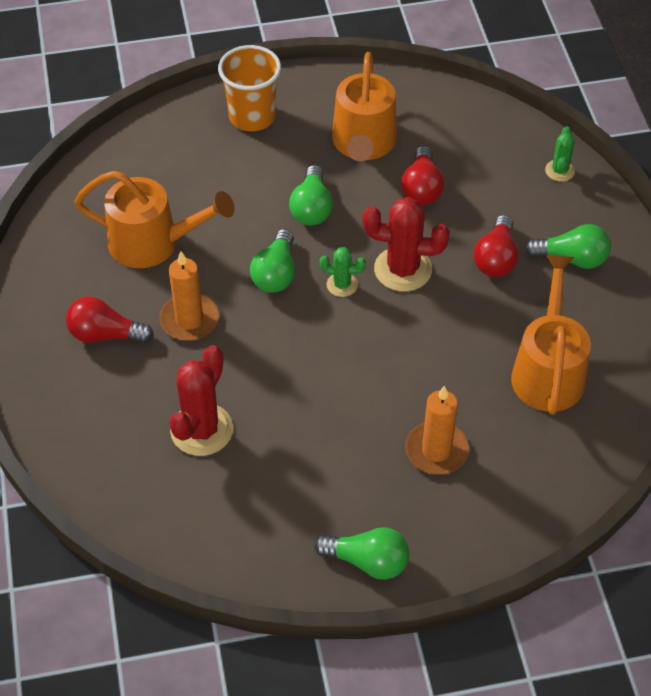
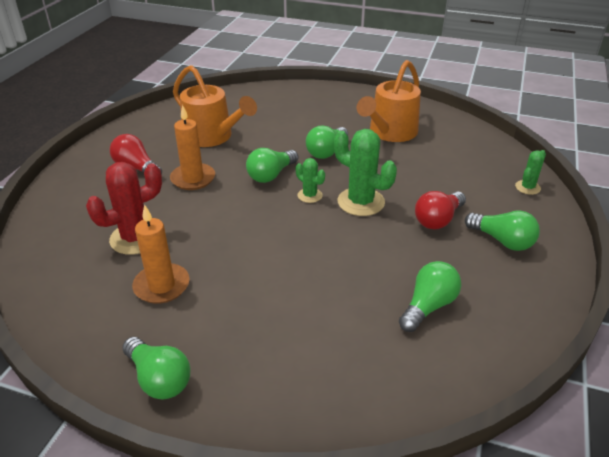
camera: 30 degrees right, 15 degrees down
orange cup [218,45,281,131] -> none
red cactus [362,197,450,292] -> green cactus [334,129,397,216]
red light bulb [401,146,444,205] -> none
orange candle [405,386,469,475] -> orange candle moved to [132,204,190,304]
orange watering can [511,255,591,415] -> green light bulb [399,261,461,332]

